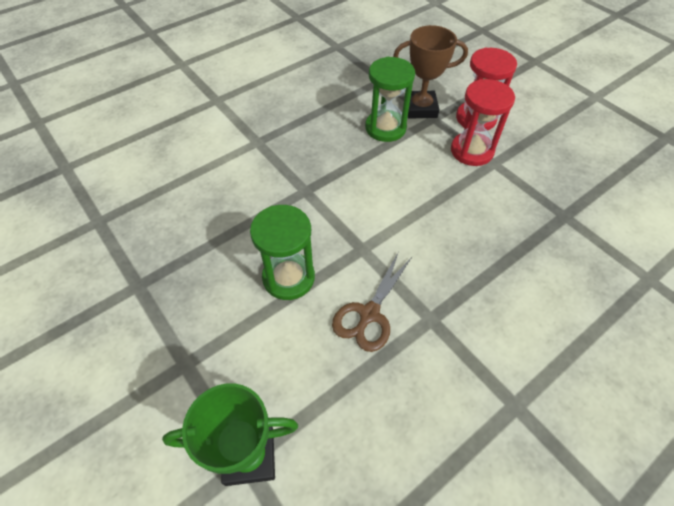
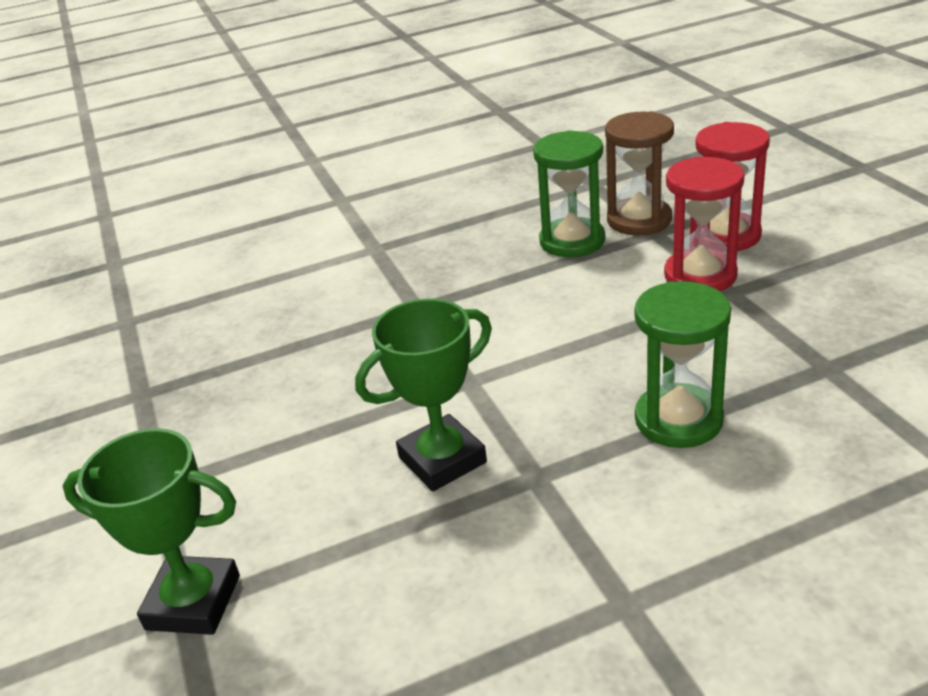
camera: 20 degrees right, 20 degrees down
green hourglass [250,205,315,300] -> green hourglass moved to [634,281,731,448]
brown scissors [332,251,412,352] -> green trophy [355,299,492,492]
brown trophy [393,25,468,119] -> brown hourglass [605,111,674,235]

